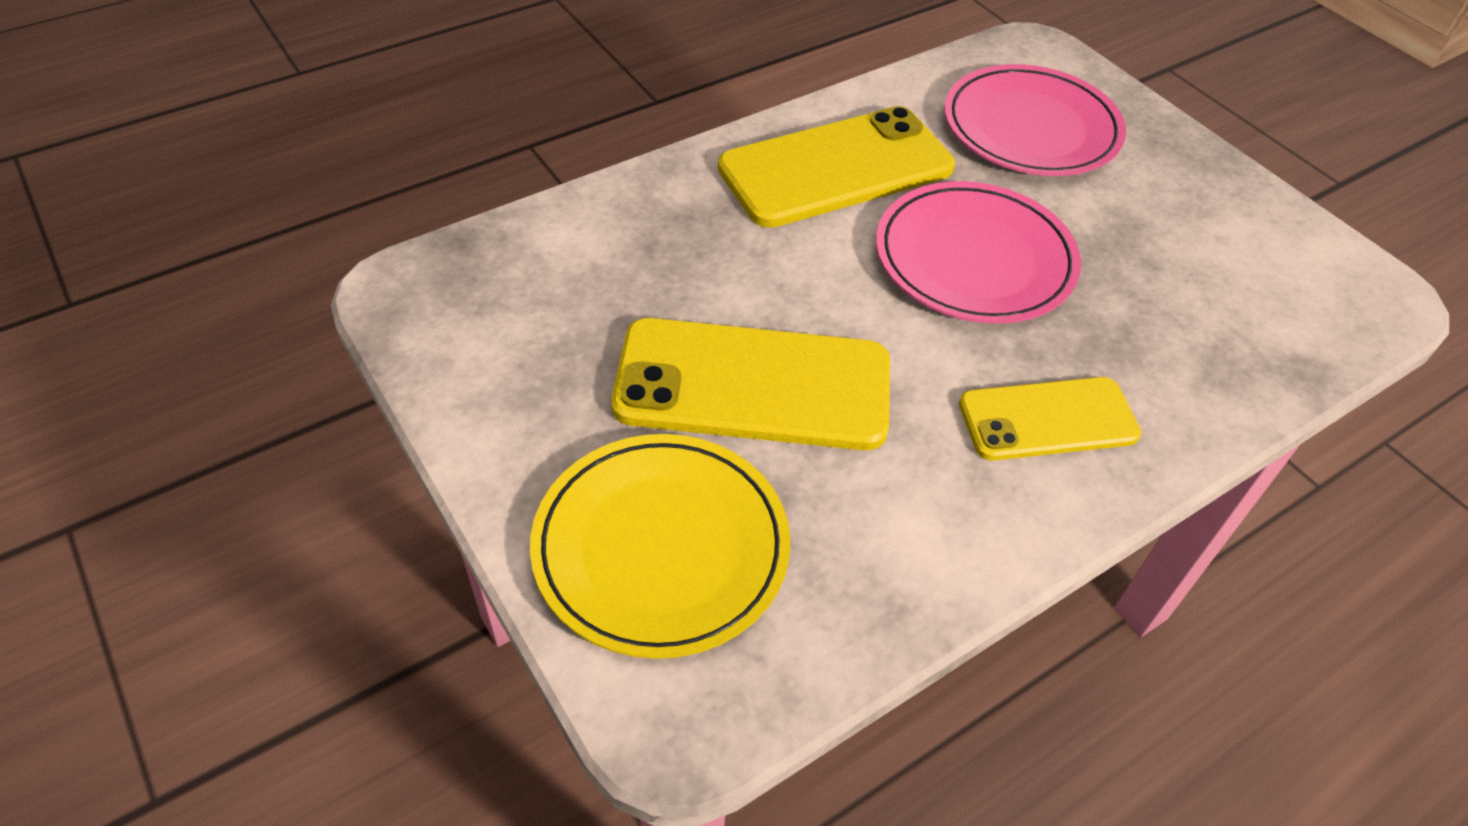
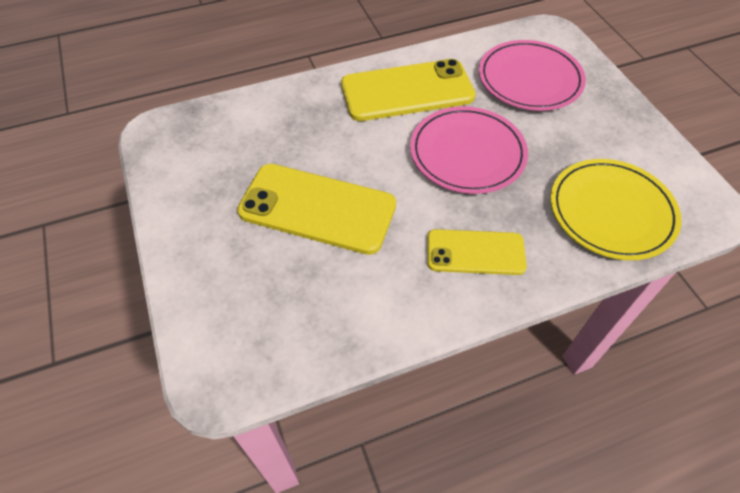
camera: 15 degrees right, 5 degrees up
yellow plate [530,434,790,659] -> yellow plate moved to [550,159,681,260]

